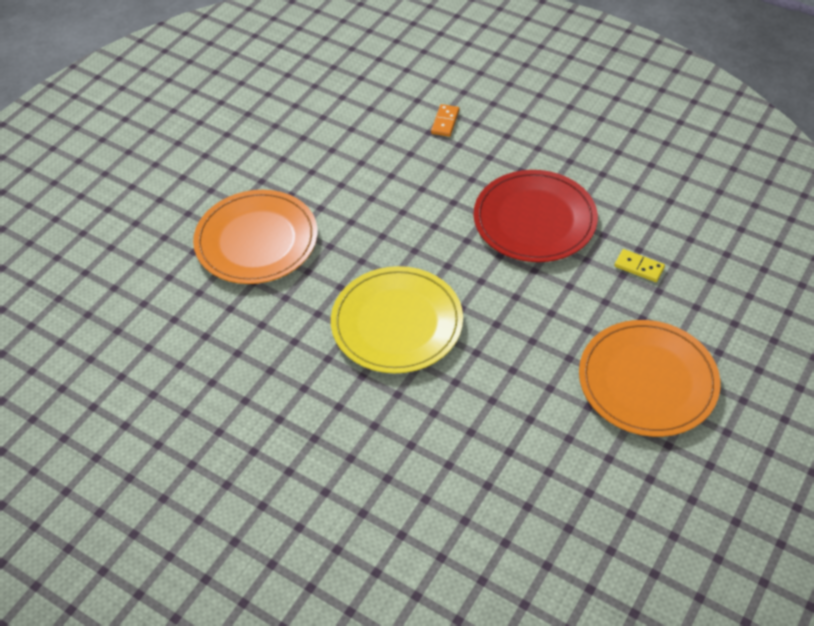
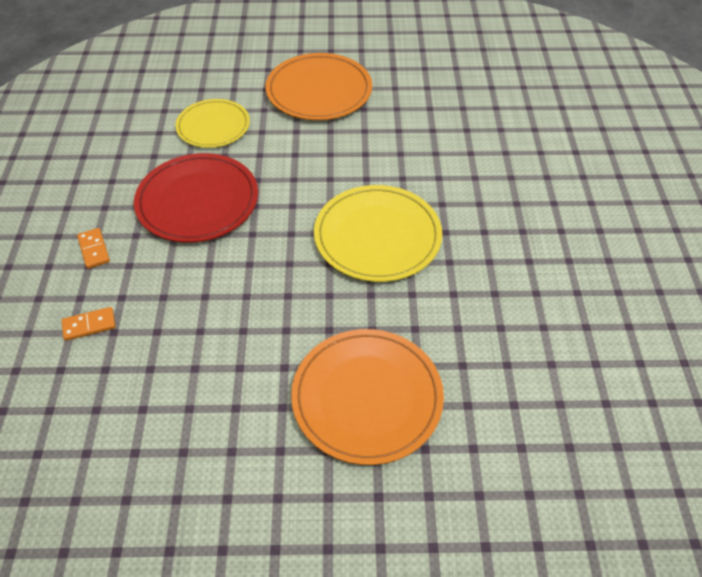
camera: 125 degrees left, 0 degrees up
yellow domino [614,249,665,282] -> yellow plate [175,99,250,148]
none -> orange domino [77,228,110,269]

